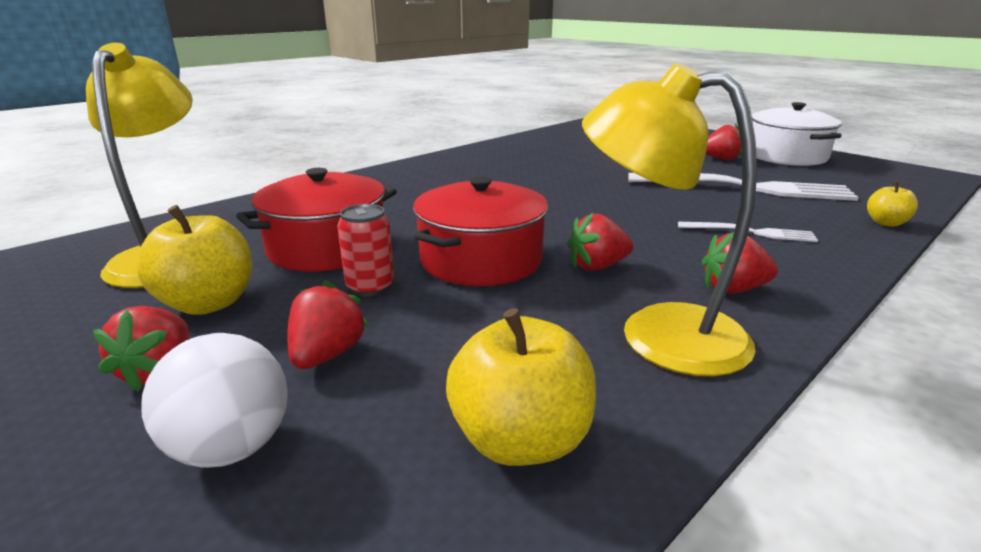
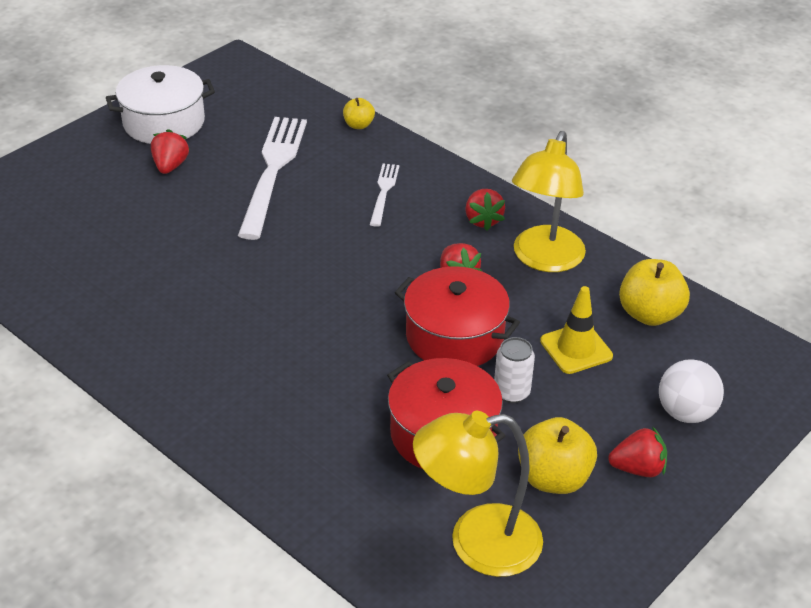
camera: 95 degrees left, 15 degrees up
red strawberry [287,280,369,369] -> none
red can [337,204,394,297] -> white can [494,337,535,403]
none -> yellow traffic cone [540,286,613,374]

